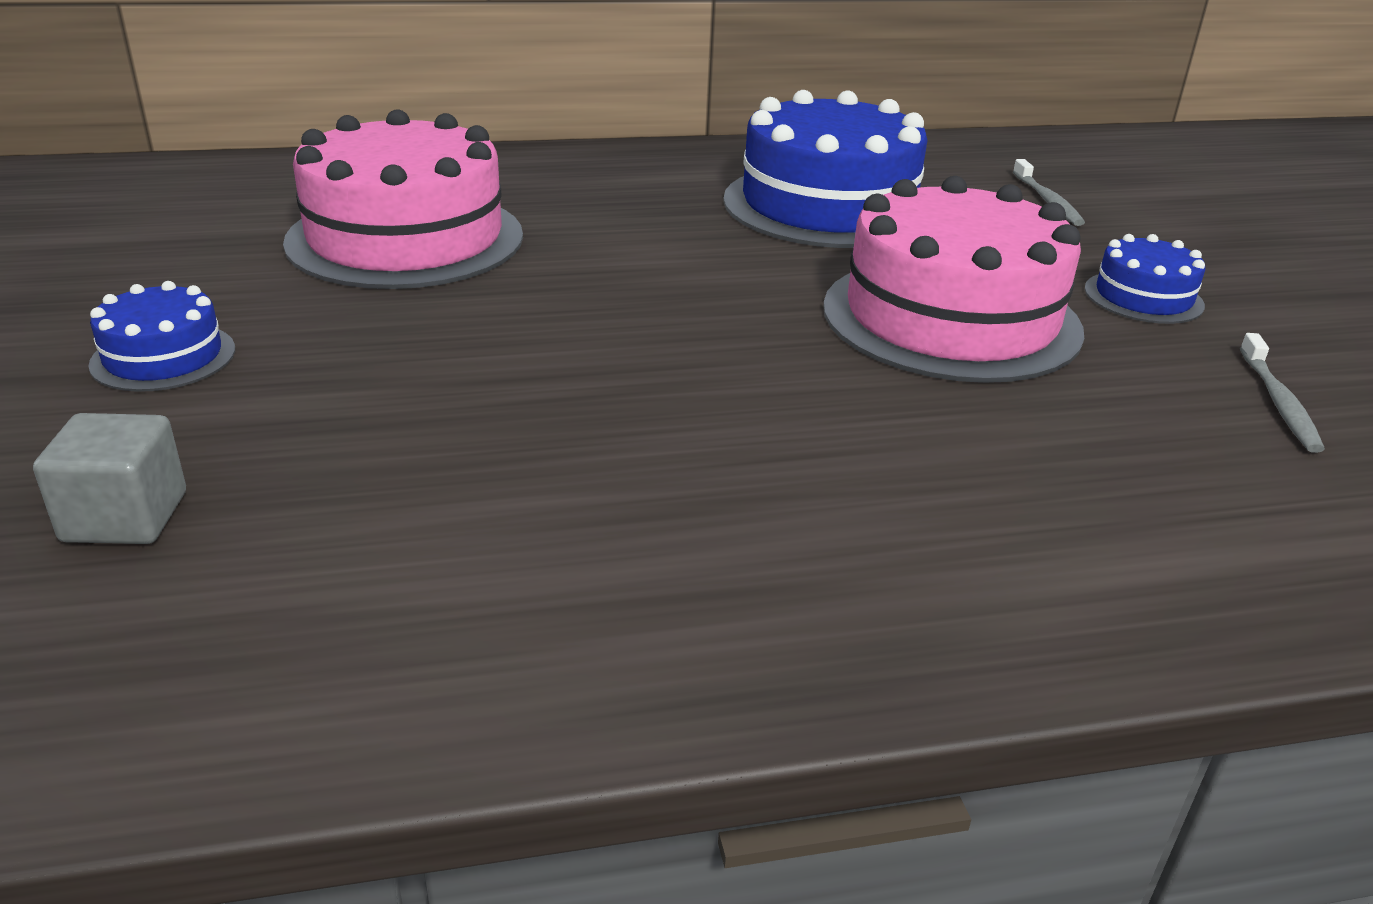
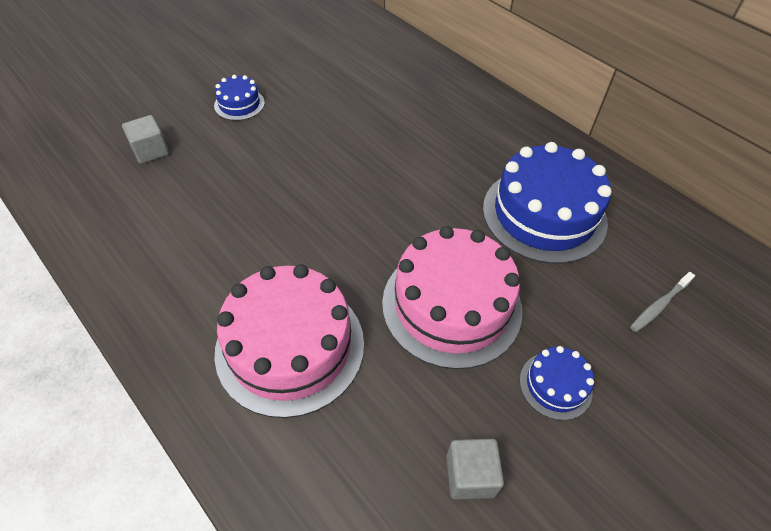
camera: 60 degrees right, 20 degrees up
pink cake [283,109,523,289] -> pink cake moved to [215,264,364,418]
grey toothbrush [1240,333,1325,453] -> grey cube [446,439,504,500]

